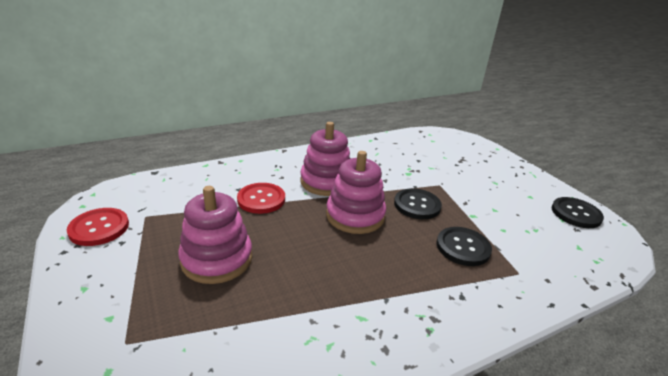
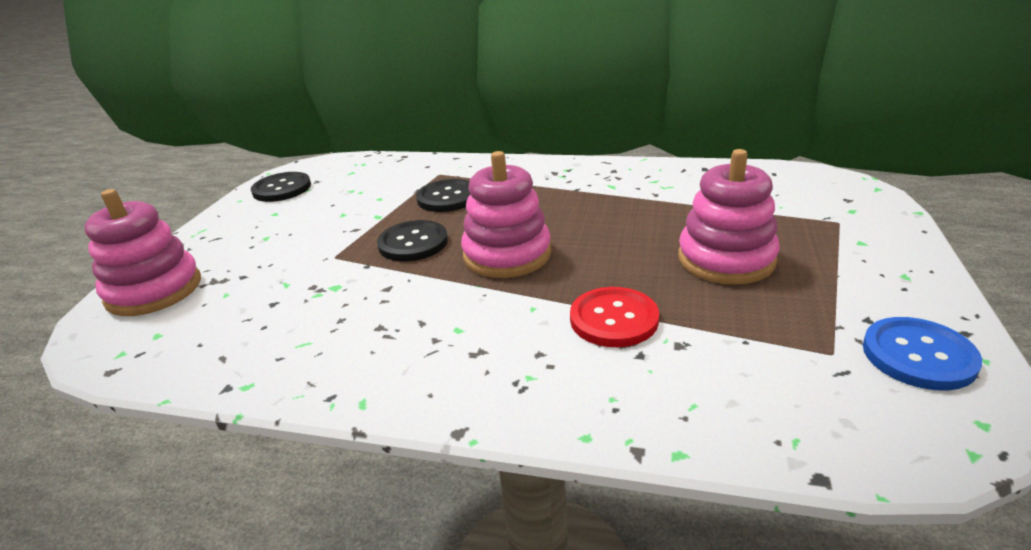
camera: 135 degrees left, 0 degrees up
red button [67,208,129,246] -> blue button [863,317,982,391]
pink stacking toy [300,122,351,196] -> pink stacking toy moved to [85,189,201,316]

